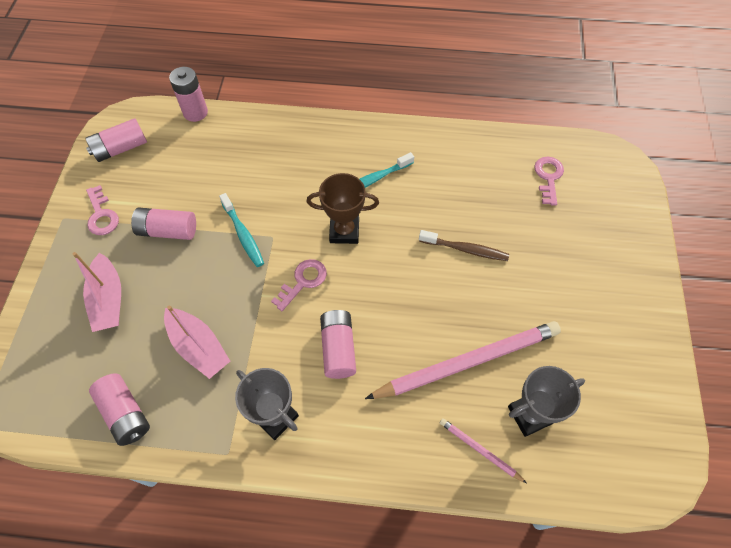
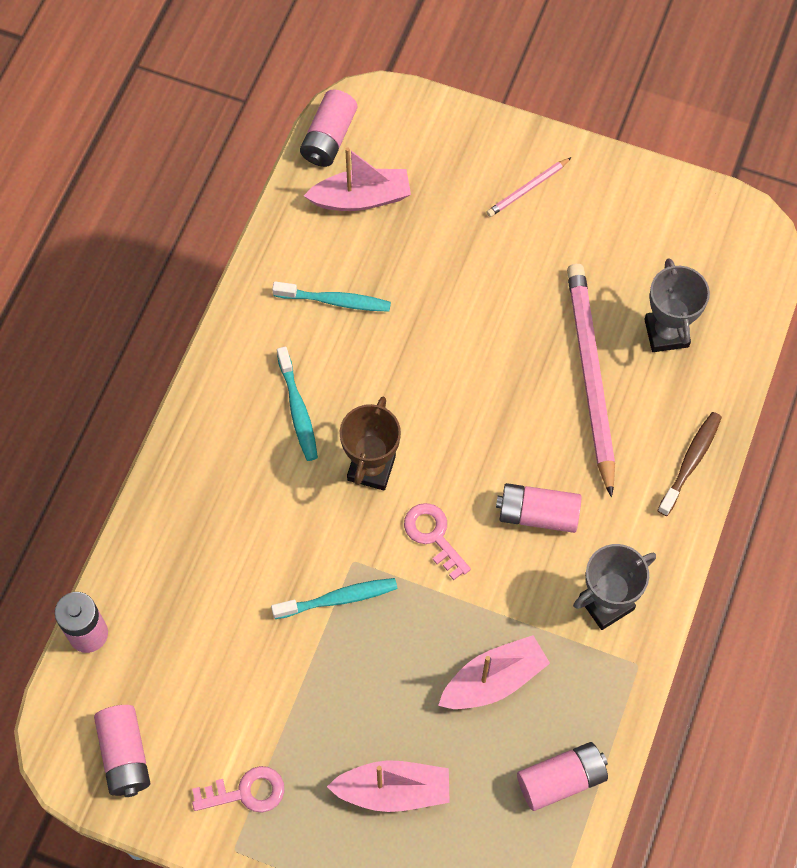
camera: 75 degrees left, 5 degrees up
pink battery [131,207,196,240] -> pink battery moved to [300,90,357,167]
brown toothbrush [419,230,509,261] -> brown toothbrush moved to [657,412,722,516]
pink pencil [440,418,527,483] -> pink pencil moved to [487,157,572,217]
pink key [534,157,564,206] -> pink boat [304,147,411,211]
none -> turquoise toothbrush [272,282,391,312]

